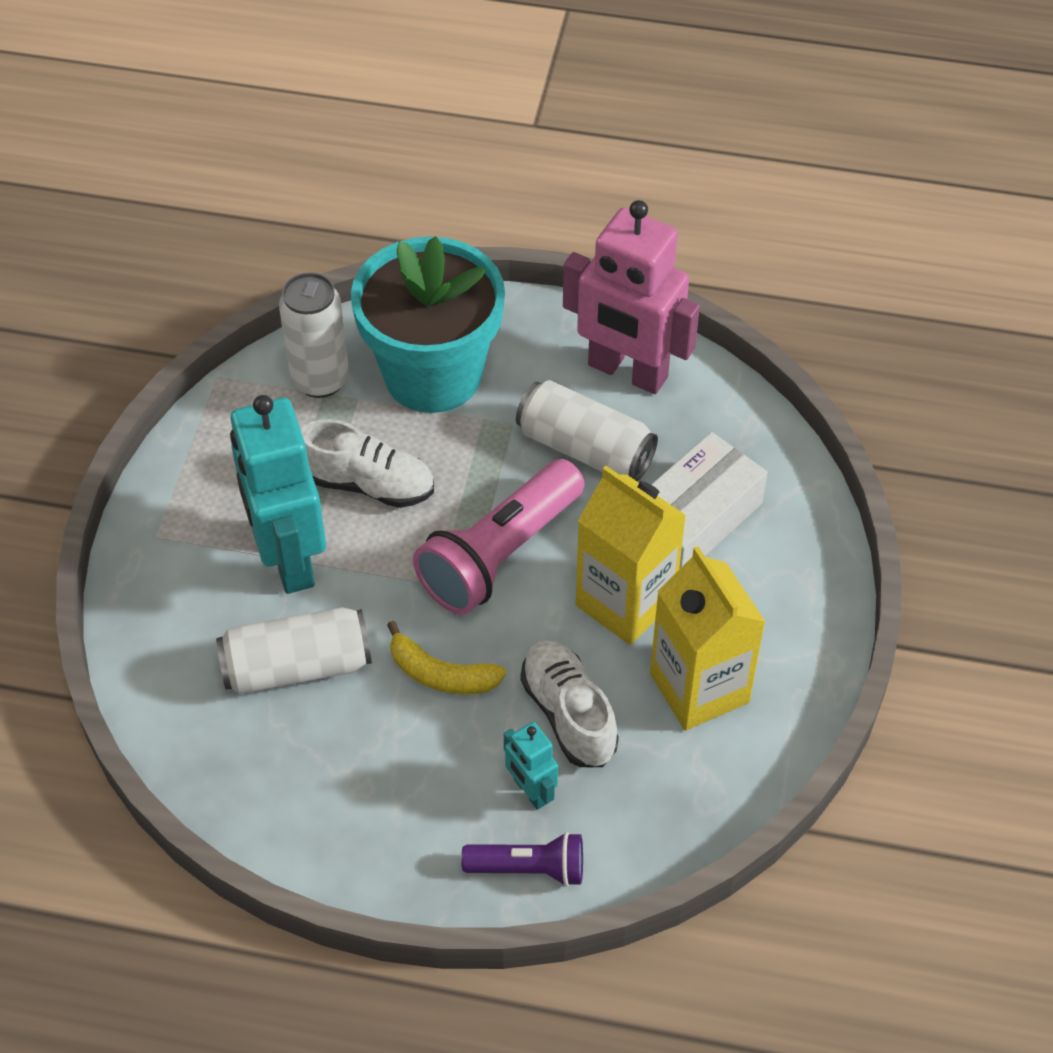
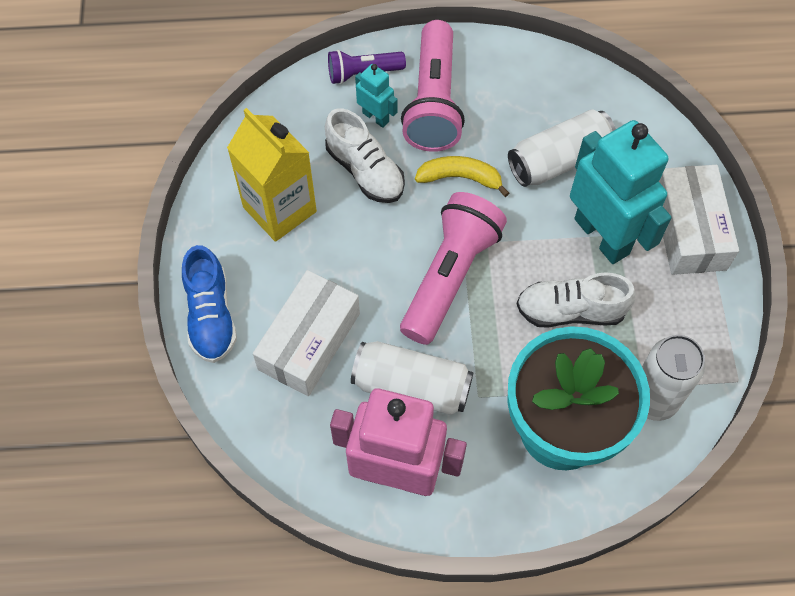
camera: 165 degrees right, 10 degrees up
yellow carton [576,466,686,645] -> none
none -> blue shoe [182,245,237,363]
none -> pink flashlight [401,20,465,152]
none -> white box [659,165,739,275]

